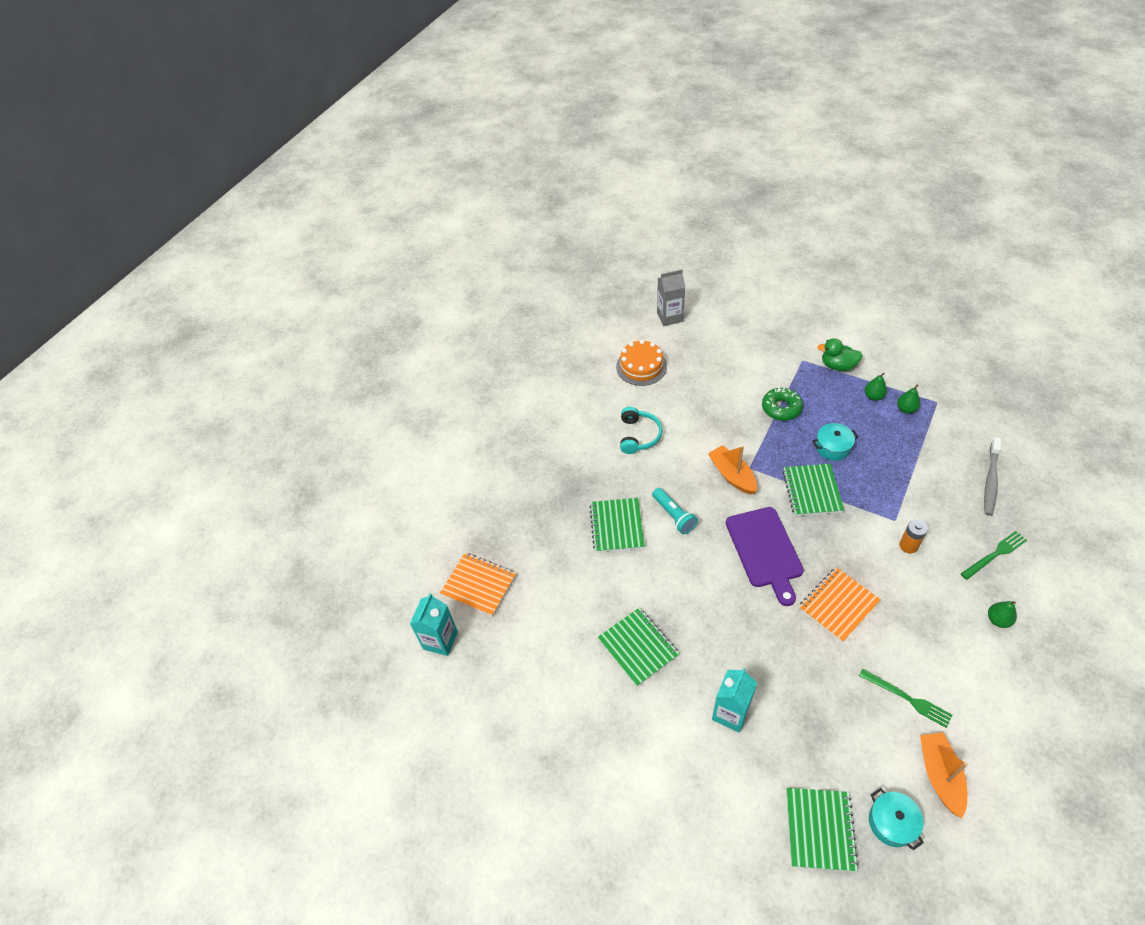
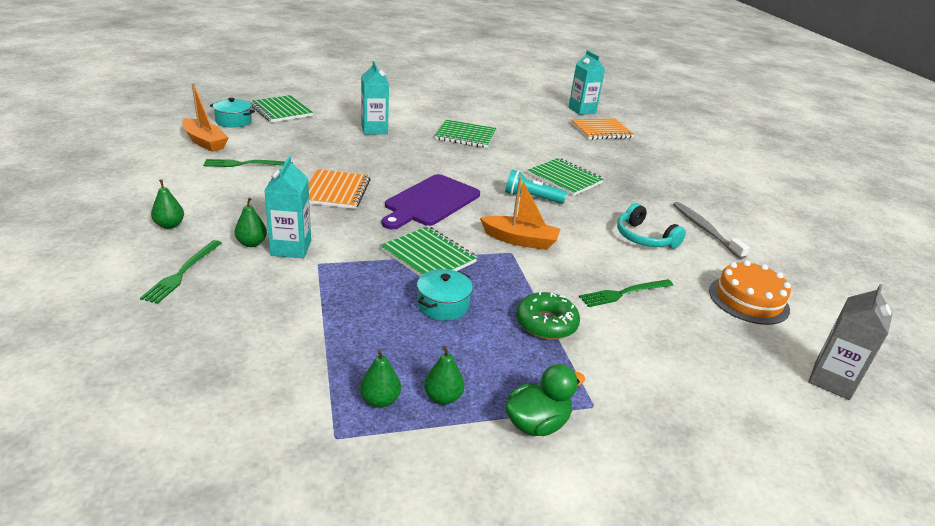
camera: 130 degrees right, 20 degrees down
purple cutting board [726,507,804,606] -> purple cutting board turned 90 degrees counterclockwise [382,174,480,229]
orange battery [899,519,928,553] -> turquoise carton [264,156,311,258]
grey toothbrush [984,437,1001,516] -> grey toothbrush moved to [673,202,750,259]
none -> green pear [235,198,267,247]
none -> green fork [579,279,674,307]

